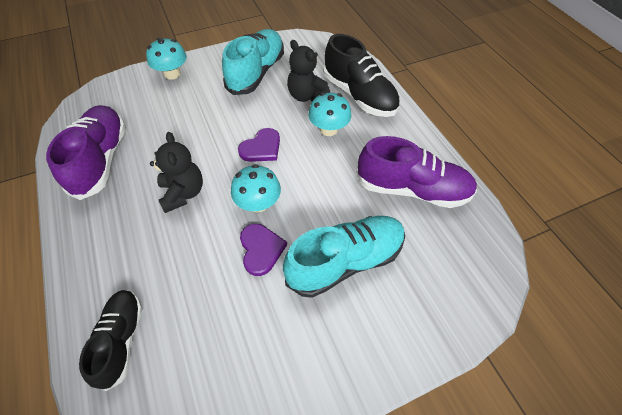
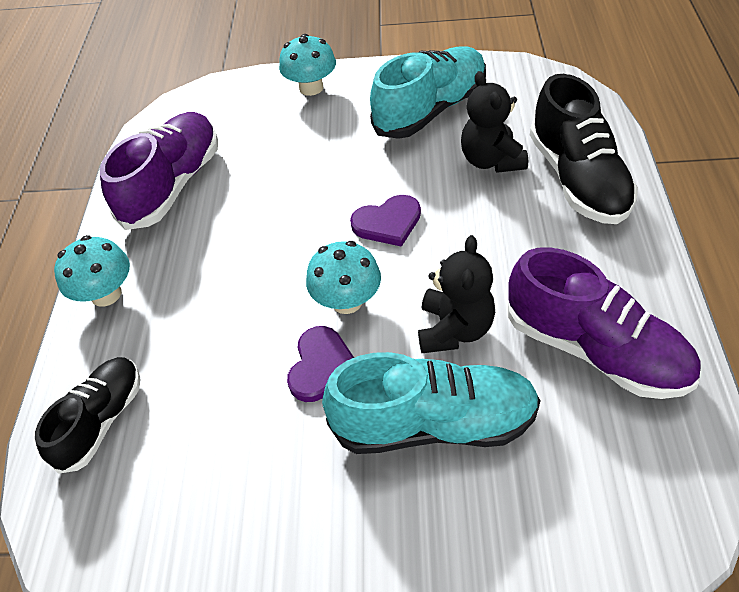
camera: 30 degrees right, 5 degrees down
black teddy bear [150,132,203,213] -> black teddy bear moved to [418,235,495,353]
turquoise mushroom [308,92,351,136] -> turquoise mushroom moved to [54,235,130,307]

